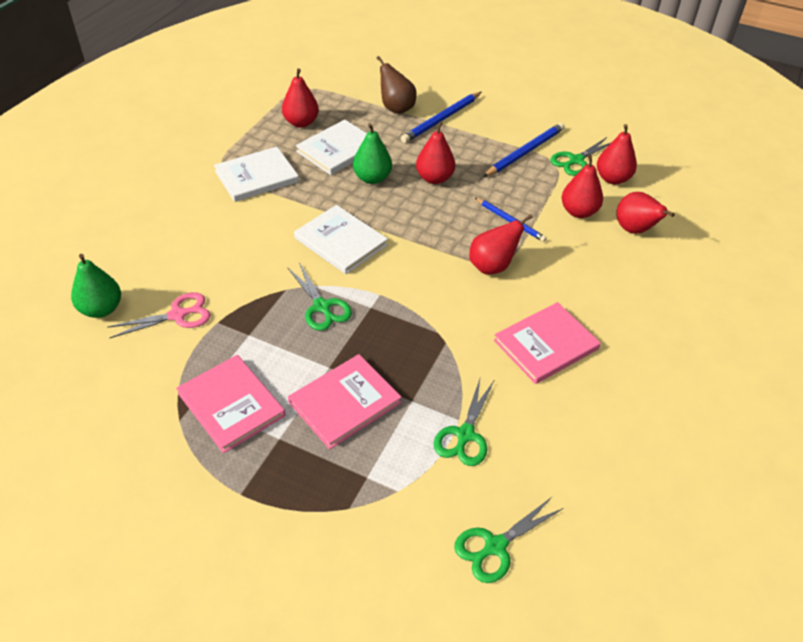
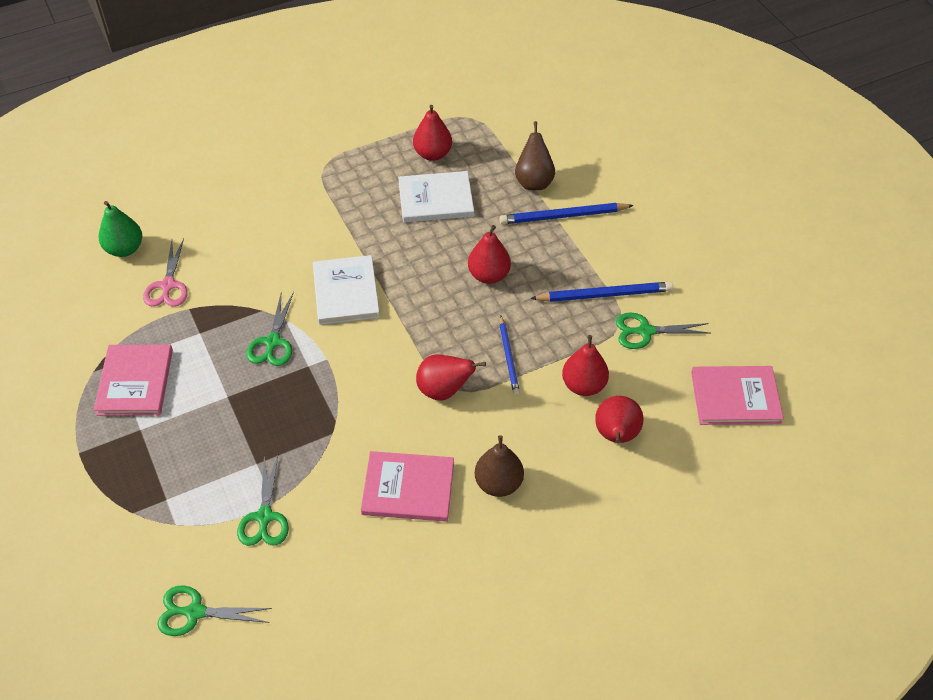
camera: 40 degrees right, 5 degrees up
pink scissors [107,292,211,338] -> pink scissors turned 75 degrees clockwise [143,238,188,307]
white book [214,147,299,202] -> none
pink book [288,354,402,449] -> pink book moved to [691,366,784,425]
green pear [353,123,392,184] -> none
green scissors [434,376,494,466] -> green scissors turned 60 degrees counterclockwise [237,456,289,546]
red pear [597,124,637,184] -> none
none -> brown pear [475,435,524,497]

